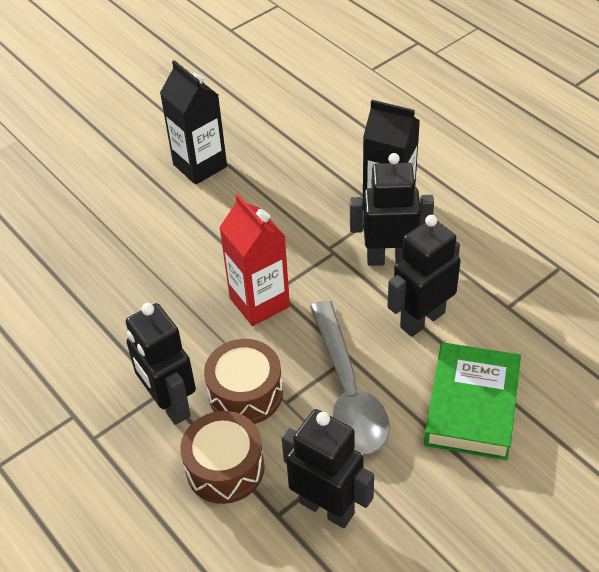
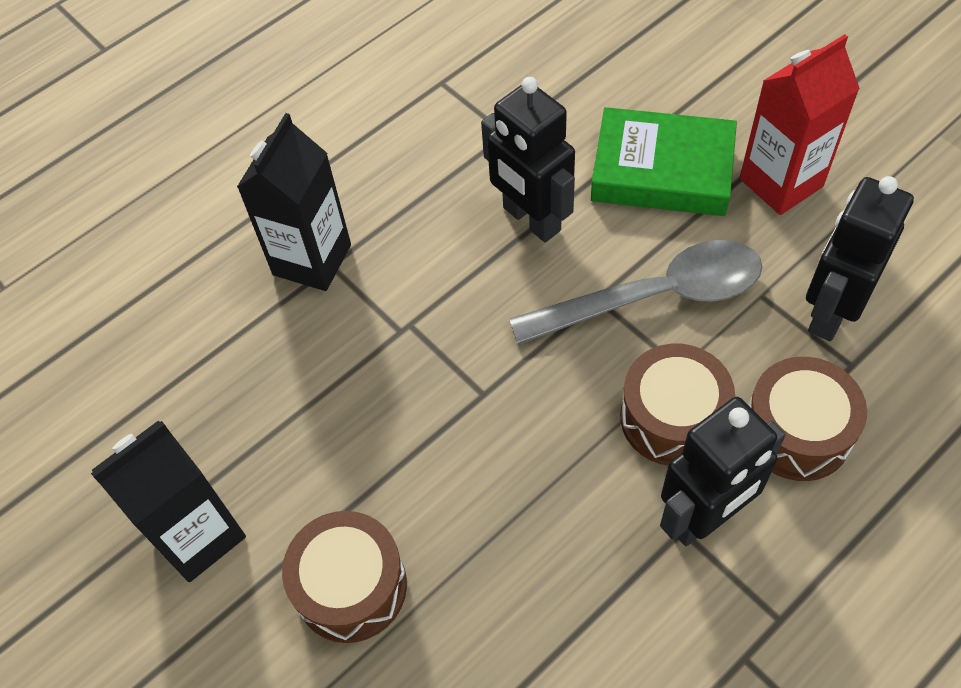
camera: 90 degrees left, 10 degrees up
red carton [219,194,290,326] -> red carton moved to [740,34,860,215]
black robot [350,153,434,266] -> none
none -> brown drum [282,511,407,643]

